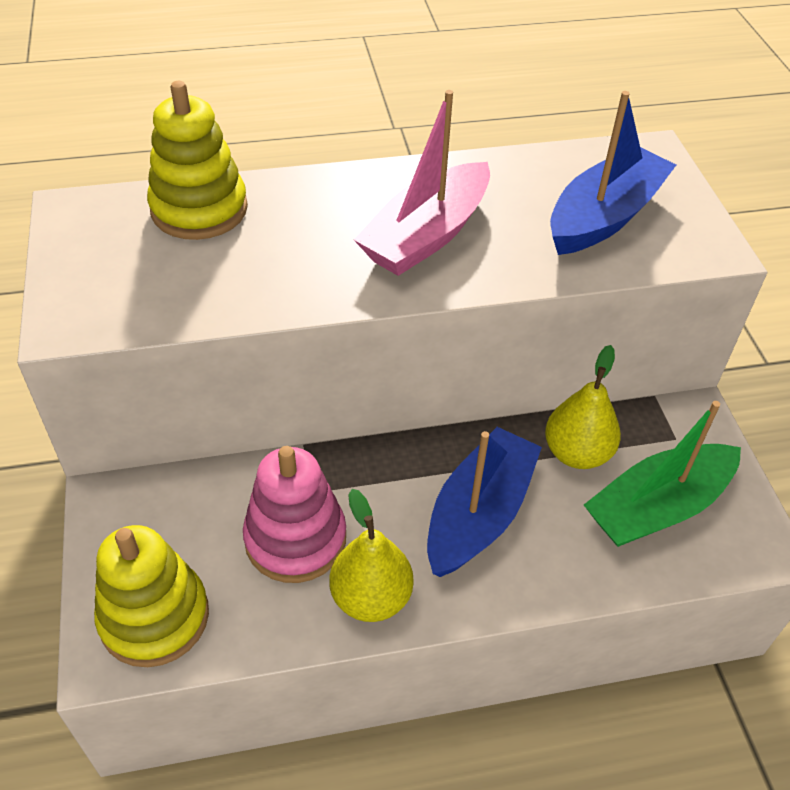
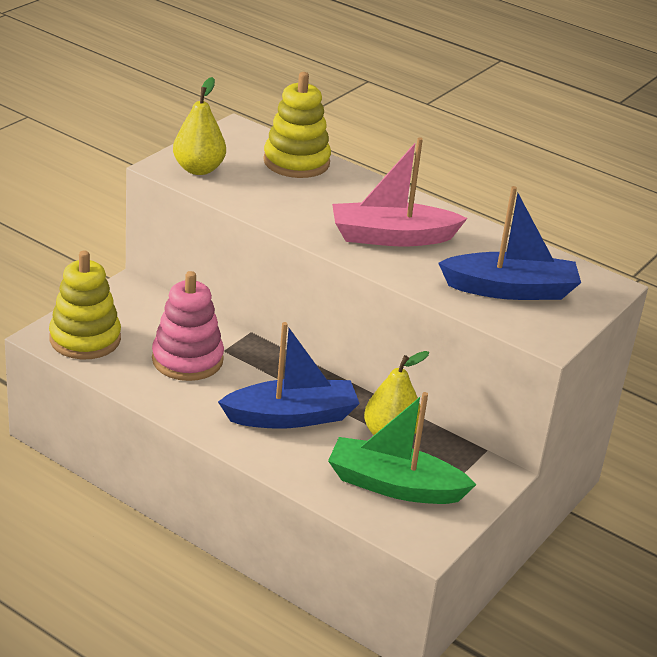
camera: 45 degrees right, 15 degrees down
yellow pear [329,489,413,622] -> yellow pear moved to [173,77,226,175]

